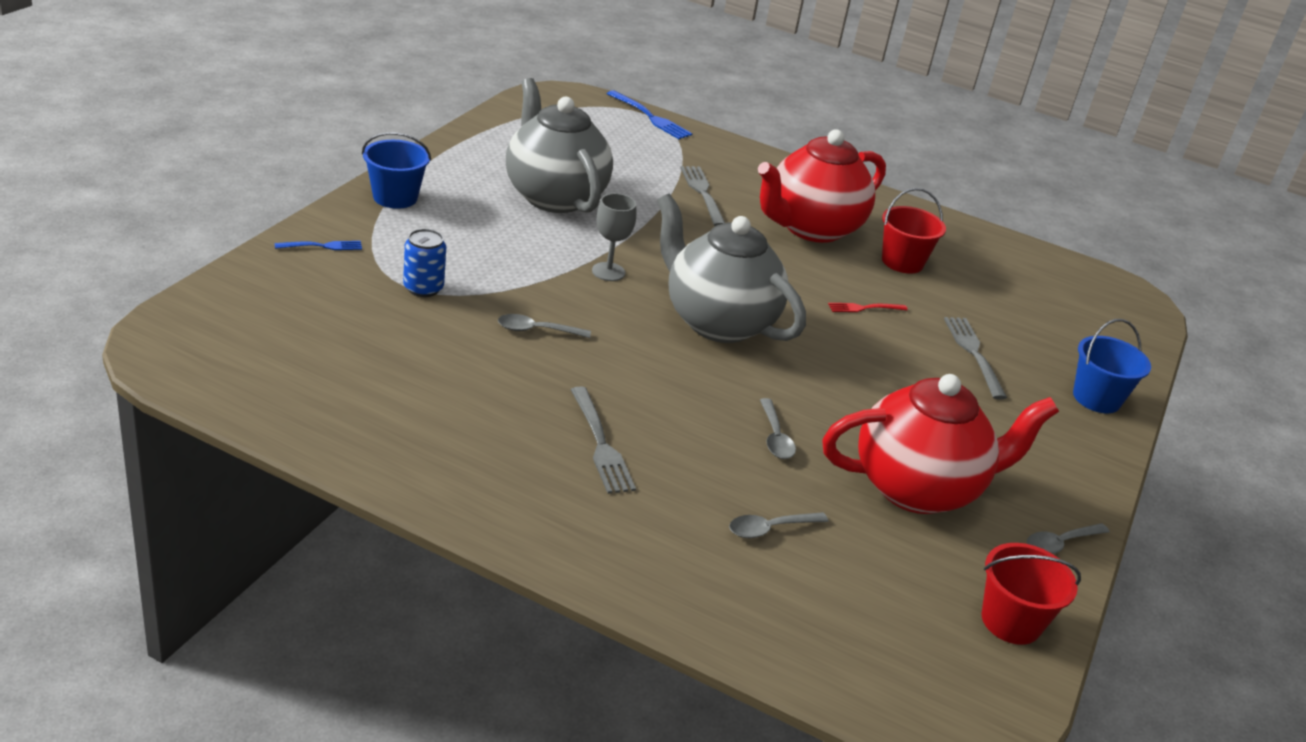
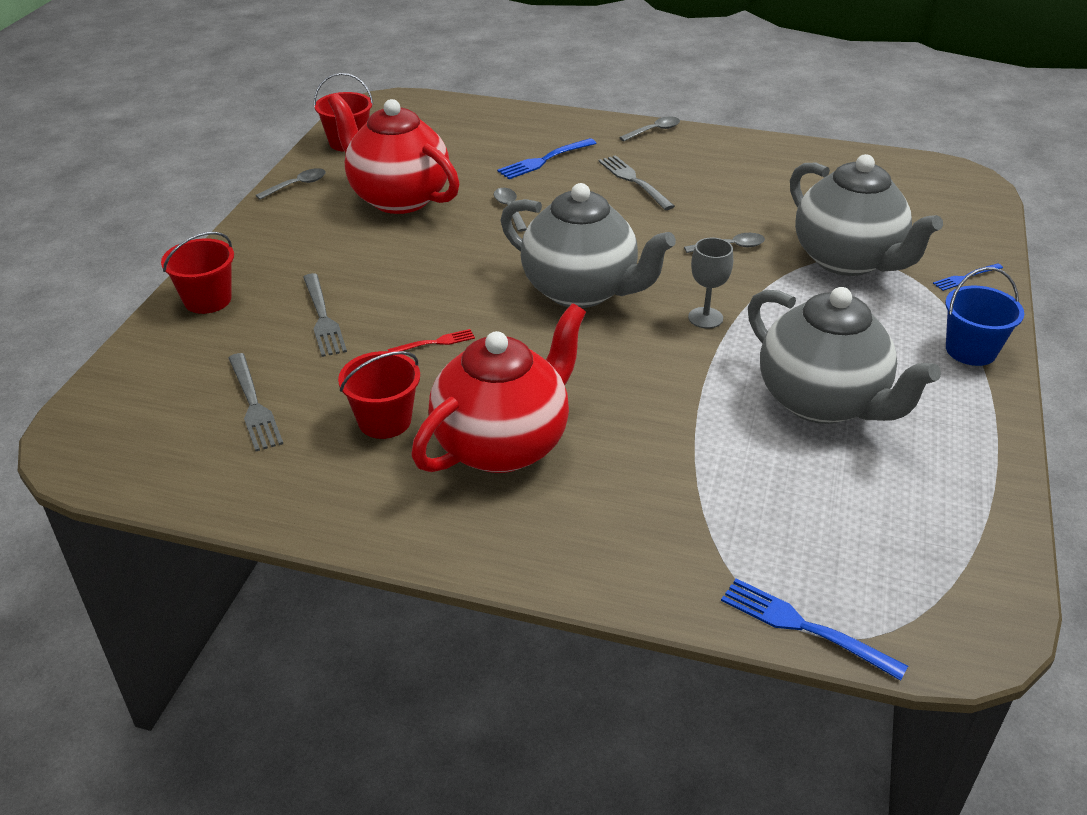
camera: 175 degrees right, 5 degrees up
blue can [403,229,446,297] -> grey teapot [790,154,943,276]
grey fork [680,166,725,226] -> grey fork moved to [228,353,283,451]
grey spoon [729,512,829,538] -> grey spoon moved to [619,117,680,141]
red teapot [822,374,1059,514] -> red teapot turned 60 degrees clockwise [328,93,460,214]
blue bucket [1073,319,1151,413] -> red bucket [161,232,234,314]
none -> blue fork [497,138,597,179]

